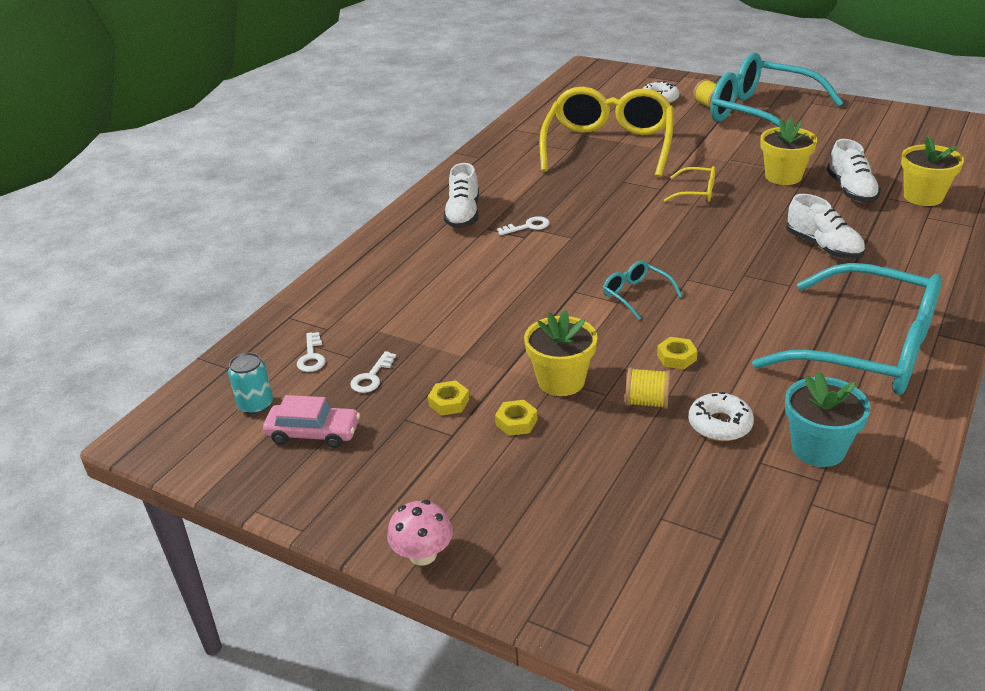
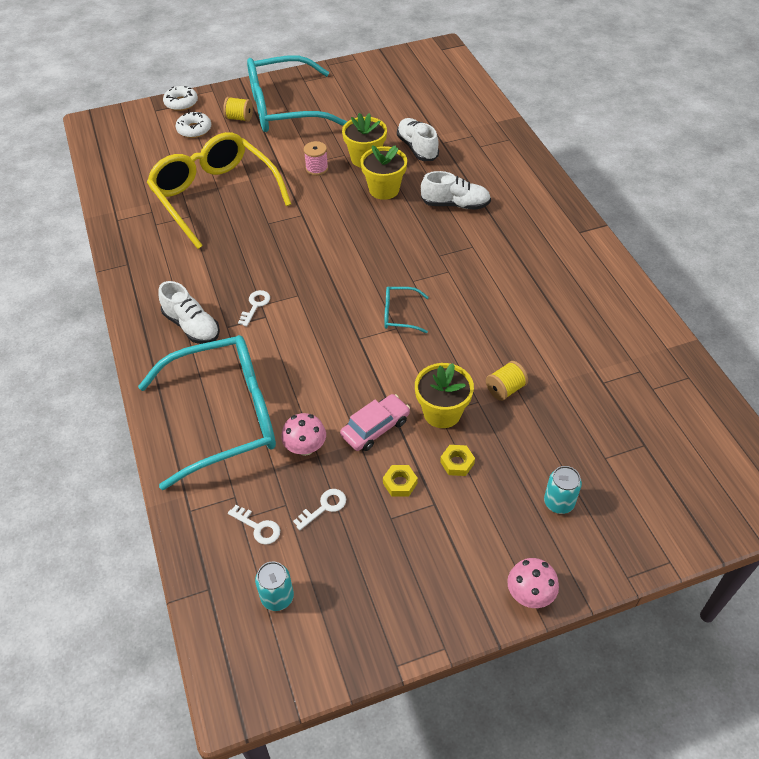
camera: 50 degrees left, 15 degrees up
pink car [263,395,360,448] -> pink car moved to [340,394,410,451]
white key [350,351,396,393] -> white key turned 105 degrees counterclockwise [293,489,346,530]
yellow nut [657,337,698,369] -> none
yellow glasses [664,166,715,202] -> none
white donut [689,392,754,441] -> white donut moved to [163,86,198,111]
turquoise glasses [752,263,942,395] -> turquoise glasses moved to [138,335,276,490]
turquoise flower pot [785,371,871,467] -> none
white shoe [827,139,881,203] -> white shoe turned 150 degrees counterclockwise [397,118,439,161]
yellow flower pot [901,137,964,206] -> yellow flower pot moved to [360,145,407,200]
none -> pink mushroom [281,413,326,456]
none -> pink spool [304,141,328,176]
none -> turquoise can [544,466,582,514]

